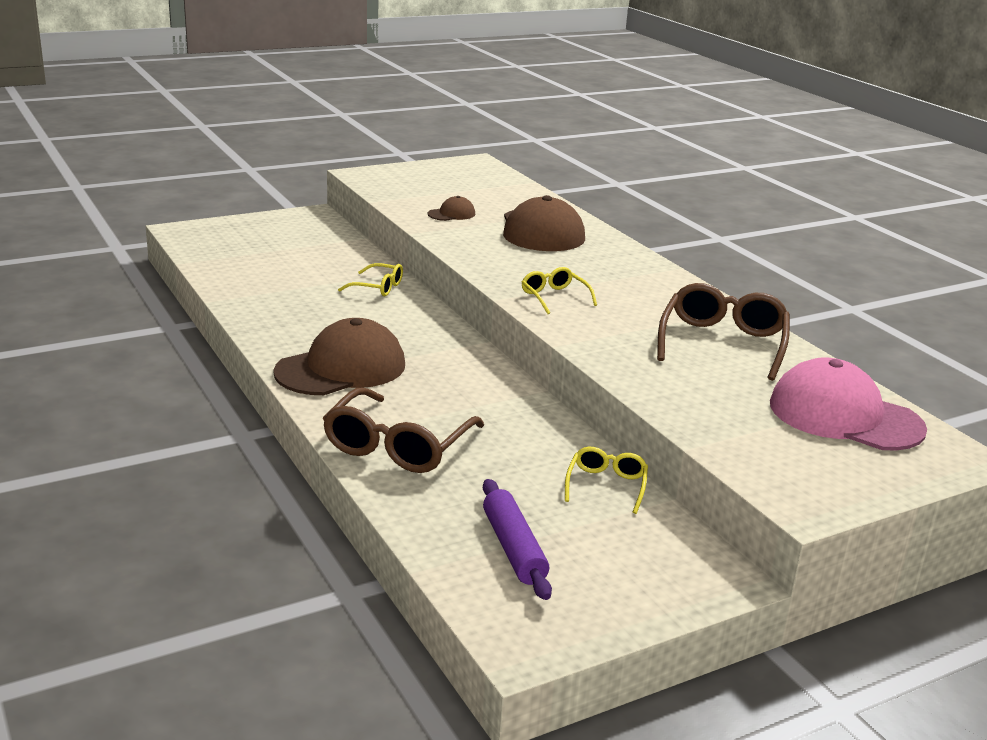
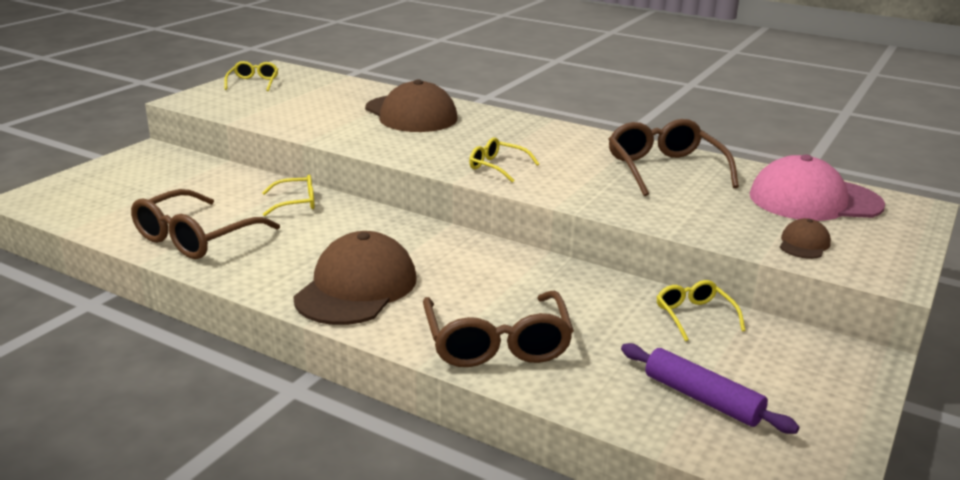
camera: 30 degrees left, 0 degrees up
brown cap [428,196,475,221] -> brown cap moved to [780,218,831,259]
none -> brown glasses [131,189,280,259]
none -> yellow glasses [224,61,278,91]

